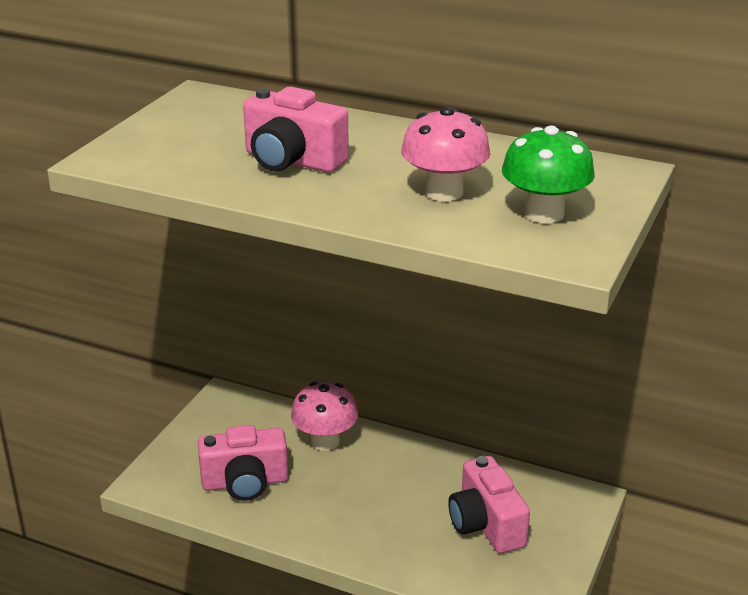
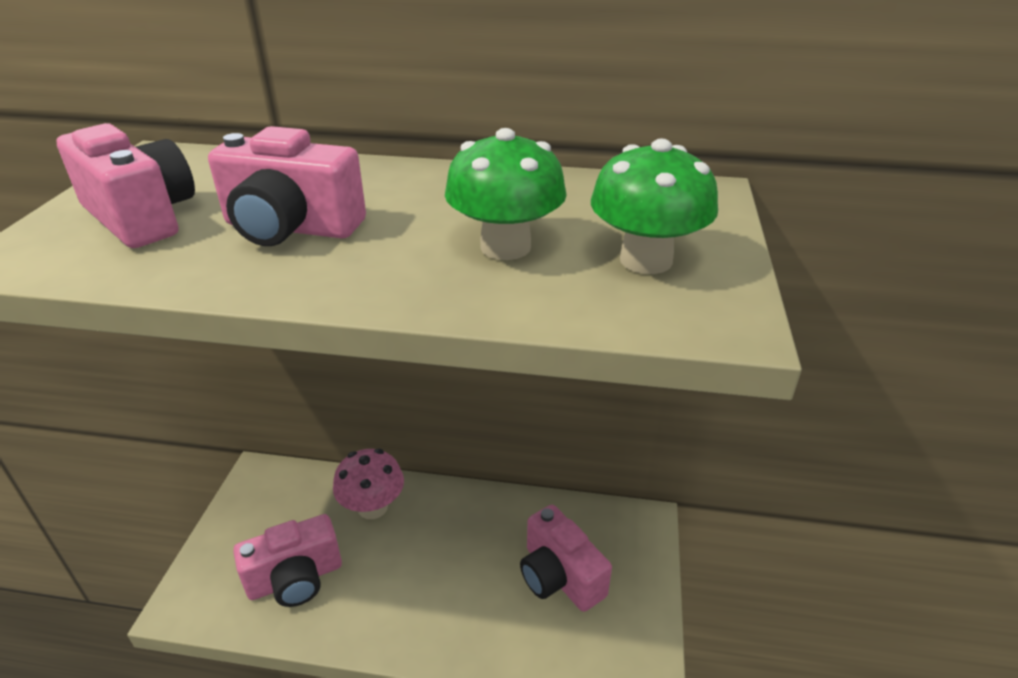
camera: 15 degrees left, 5 degrees up
pink mushroom [401,106,490,201] -> green mushroom [445,128,567,260]
none -> pink camera [56,123,195,248]

